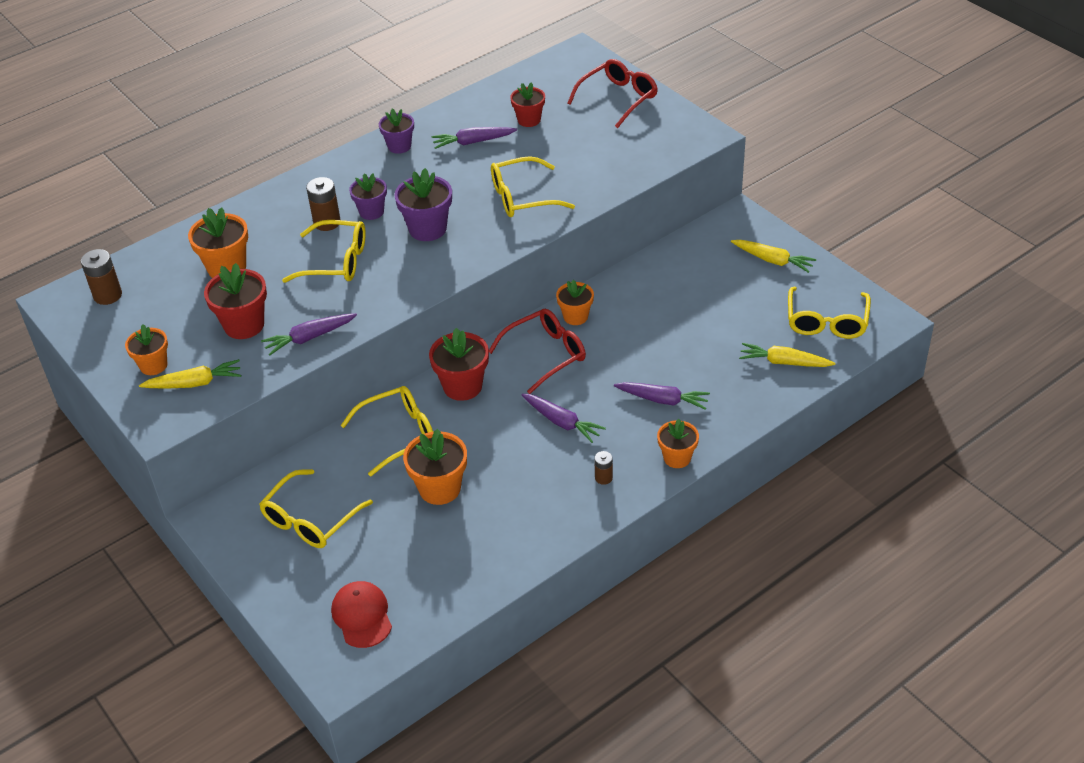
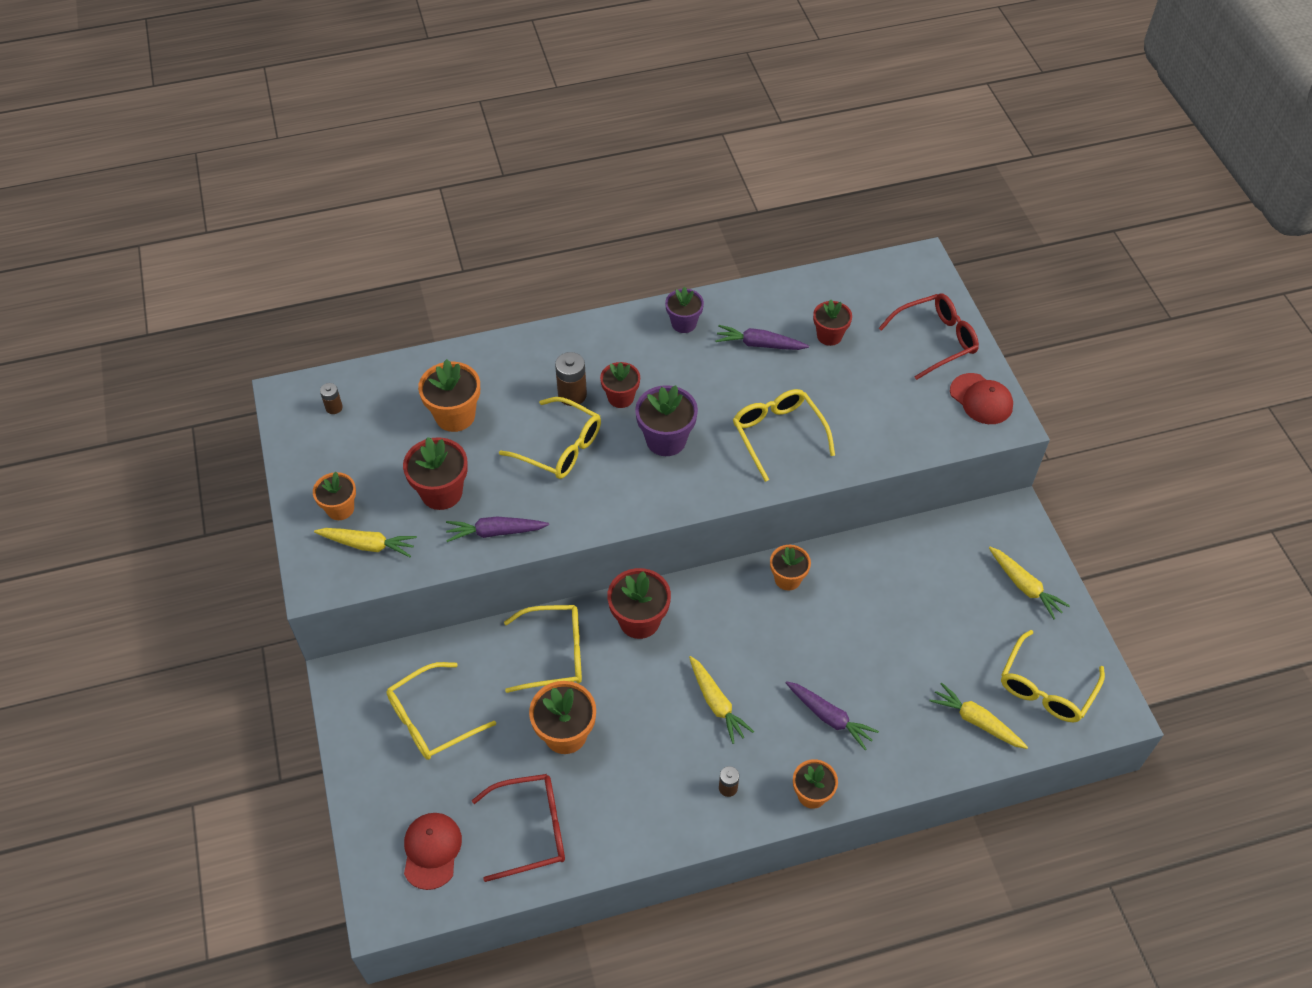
camera: 20 degrees right, 10 degrees up
brown battery [81,249,122,305] -> brown battery [320,383,343,414], size x0.59
purple flower pot [349,173,387,220] -> red flower pot [600,362,640,408]
red glasses [489,309,586,394] -> red glasses moved to [472,774,565,882]
yellow glasses [491,156,575,217] -> yellow glasses turned 60 degrees clockwise [733,389,835,482]
purple carrot [521,394,606,443] -> yellow carrot [689,656,754,744]
none -> red cap [950,373,1013,424]

